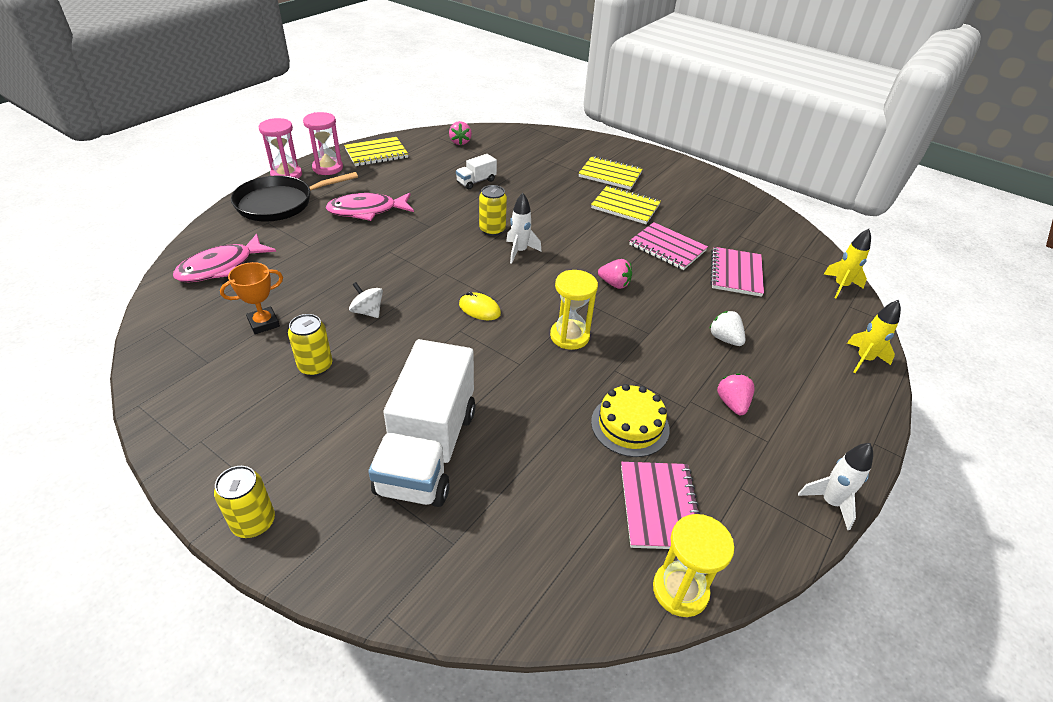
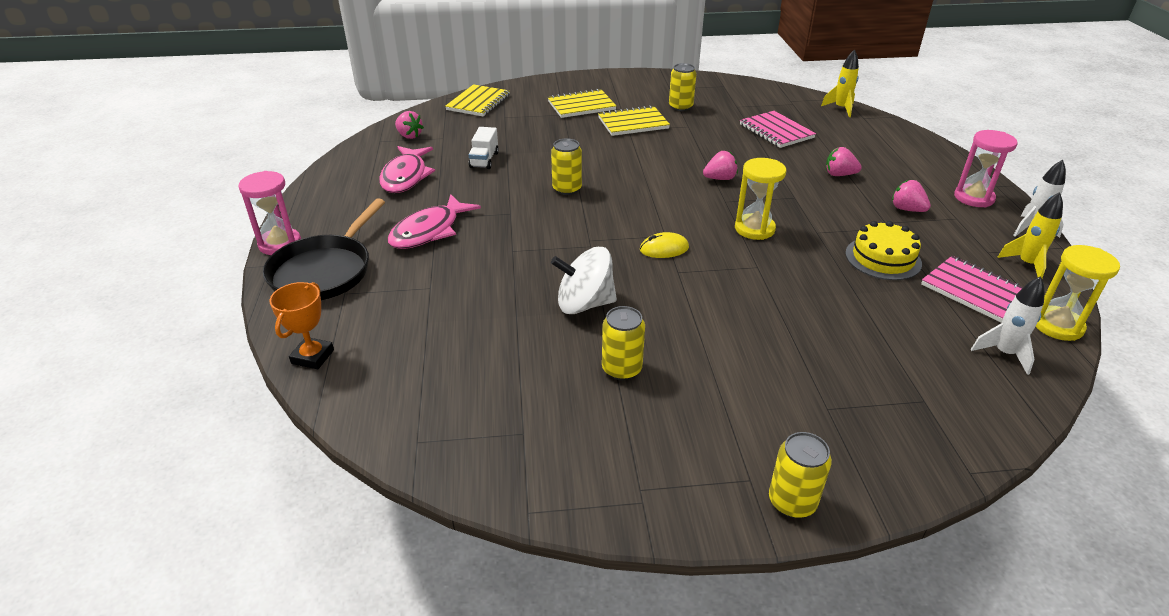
camera: 40 degrees left, 5 degrees down
pink fish [173,234,276,282] -> pink fish moved to [379,146,435,193]
orange trophy [220,262,283,334] -> orange trophy moved to [269,282,334,369]
pink hourglass [303,112,343,175] -> pink hourglass moved to [954,130,1017,207]
yellow notebook [344,137,408,166] -> yellow notebook moved to [445,84,510,117]
white spinning top [349,282,383,318] -> white spinning top [551,247,617,314], size x1.67
white truck [368,339,475,507] -> none
white rocket [506,193,542,264] -> white rocket moved to [971,276,1045,375]
pink notebook [629,222,708,270] -> none
white strawberry [709,311,746,346] -> pink strawberry [826,147,862,176]
yellow rocket [847,300,901,373] -> yellow rocket moved to [997,192,1063,278]
none -> yellow can [669,63,697,111]

